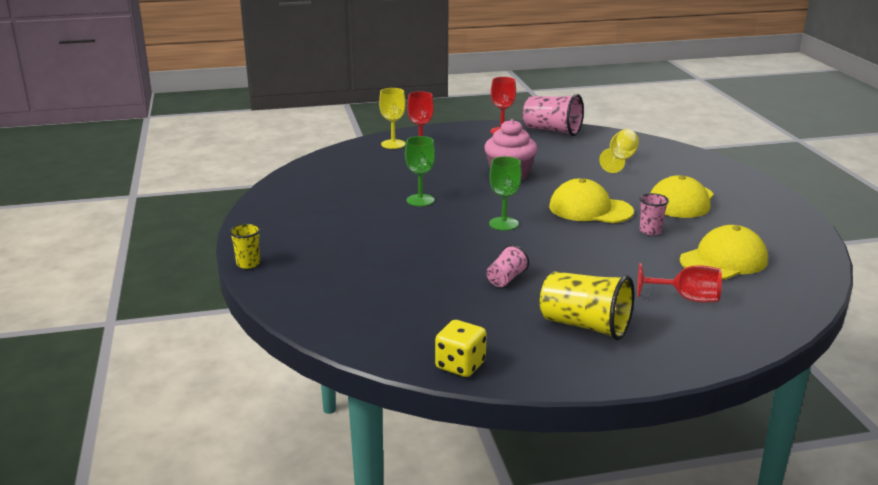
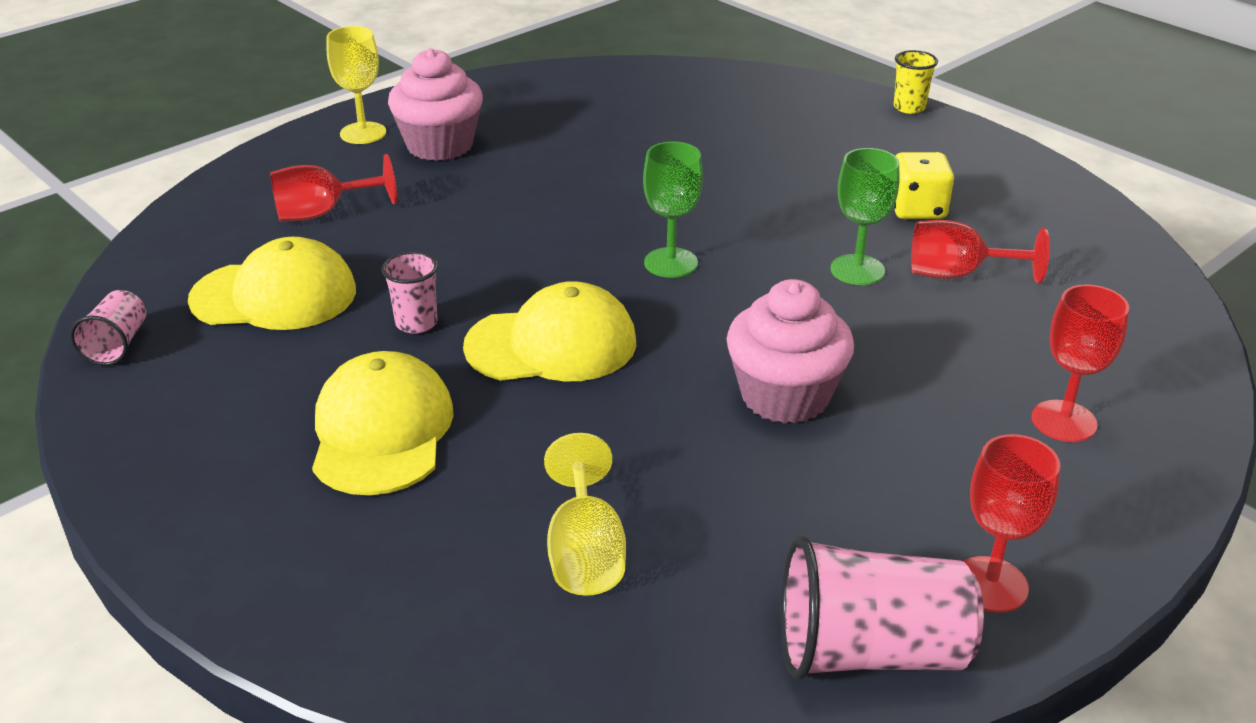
camera: 150 degrees right, 10 degrees up
yellow goblet [379,88,406,149] -> yellow goblet moved to [327,26,386,144]
yellow dice [435,320,487,377] -> yellow dice moved to [894,152,954,219]
pink cup [486,245,529,287] -> pink cup moved to [70,290,146,366]
yellow cup [540,272,634,340] -> pink cupcake [388,48,483,161]
yellow cap [680,225,768,280] -> yellow cap turned 120 degrees counterclockwise [188,237,356,330]
none -> red goblet [911,220,1050,283]

